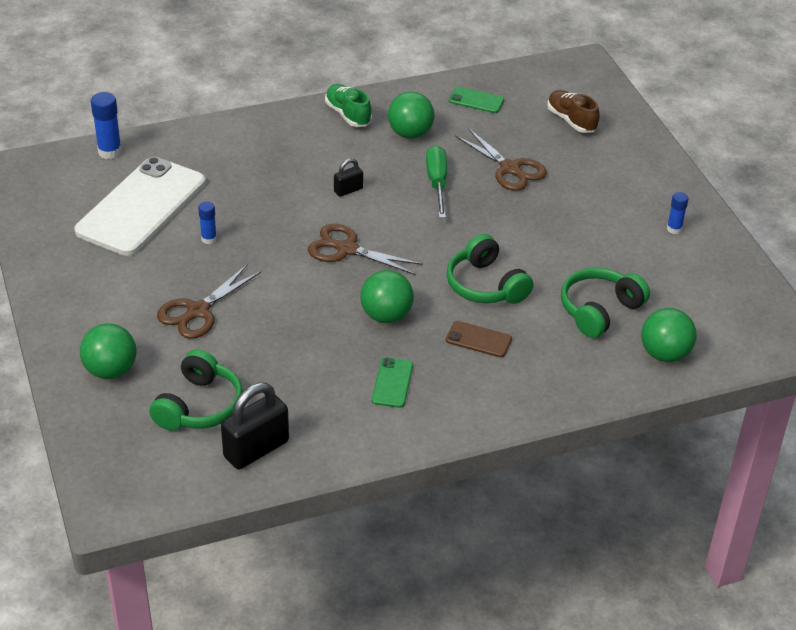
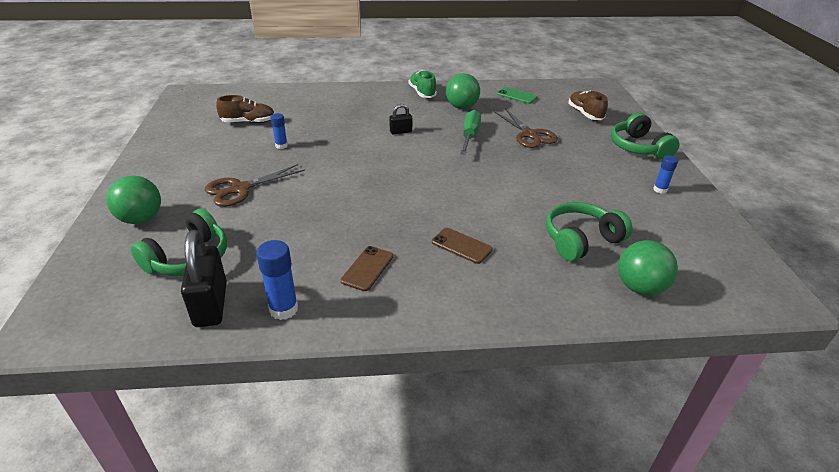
camera: 15 degrees right, 5 degrees down
white phone [75,157,206,256] -> brown shoe [216,95,275,123]
blue glue stick [91,92,122,159] -> blue glue stick moved to [256,240,298,320]
black padlock [221,383,289,469] -> black padlock turned 75 degrees counterclockwise [181,230,227,327]
brown scissors [308,224,423,275] -> none
green ball [360,270,414,323] -> none
green phone [372,358,413,408] -> brown phone [341,246,393,291]
green headphones [446,234,533,304] -> green headphones moved to [611,113,680,160]

